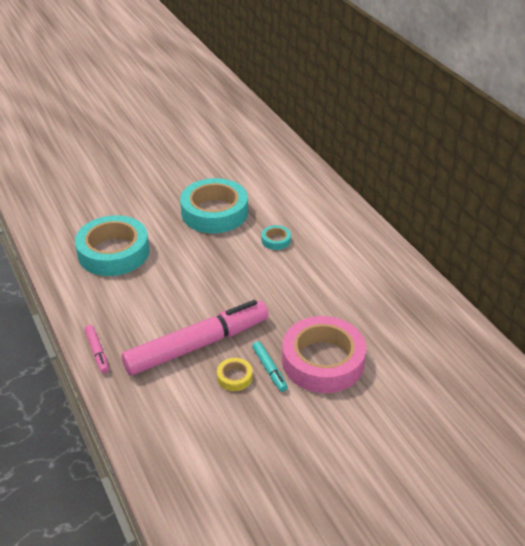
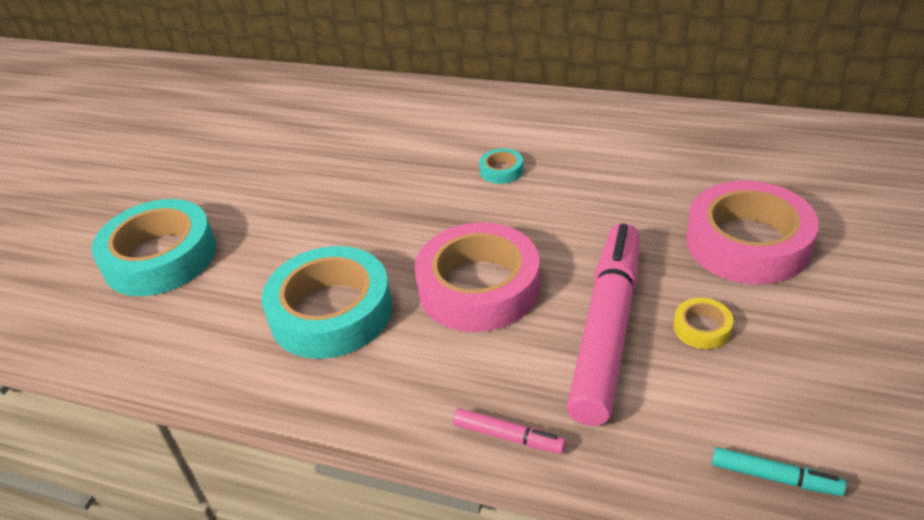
camera: 40 degrees left, 0 degrees up
turquoise tape [180,178,248,233] -> turquoise tape moved to [92,199,216,296]
turquoise marker [252,341,288,392] -> turquoise marker moved to [712,447,846,496]
none -> pink tape [415,223,540,332]

